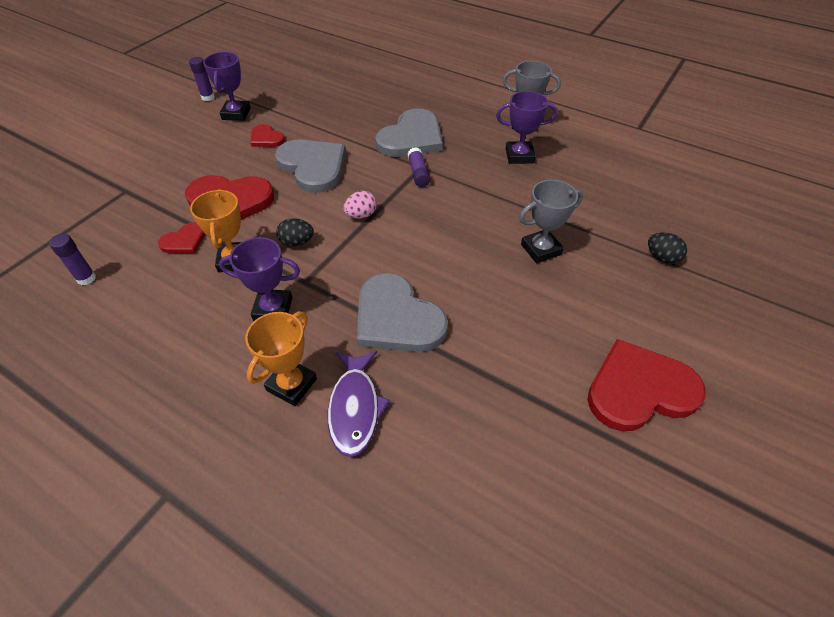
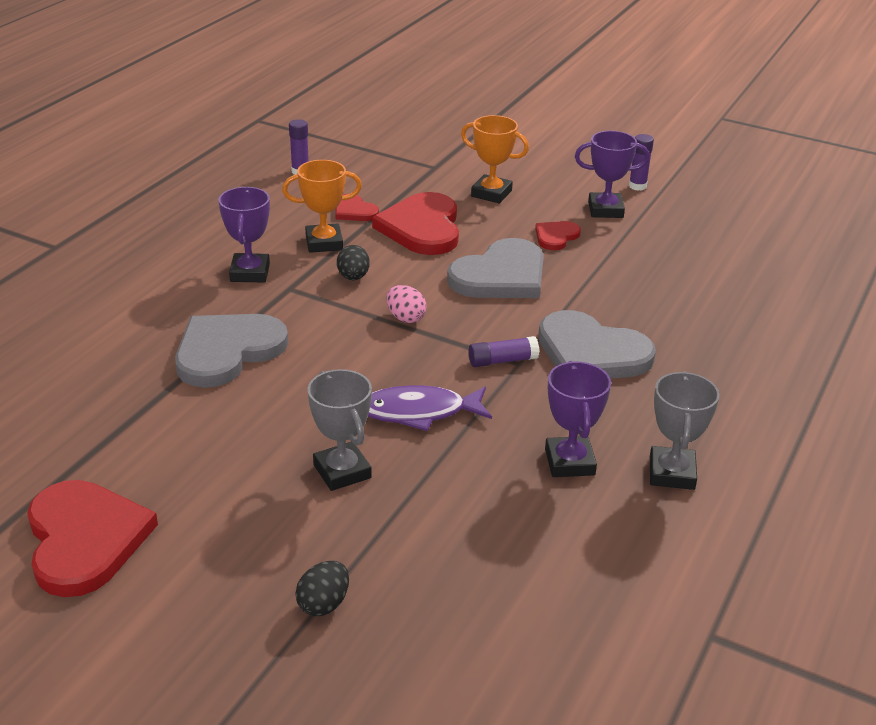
camera: 85 degrees right, 15 degrees down
orange trophy [245,311,317,406] -> orange trophy moved to [461,115,529,203]
purple fish [328,351,390,457] -> purple fish moved to [368,385,492,431]

